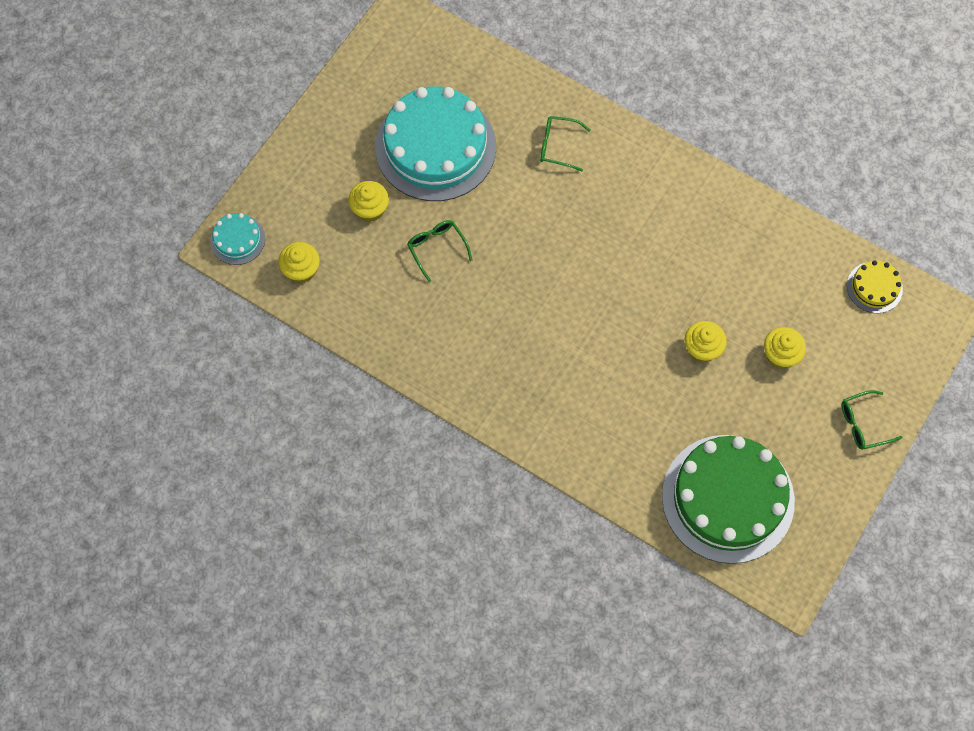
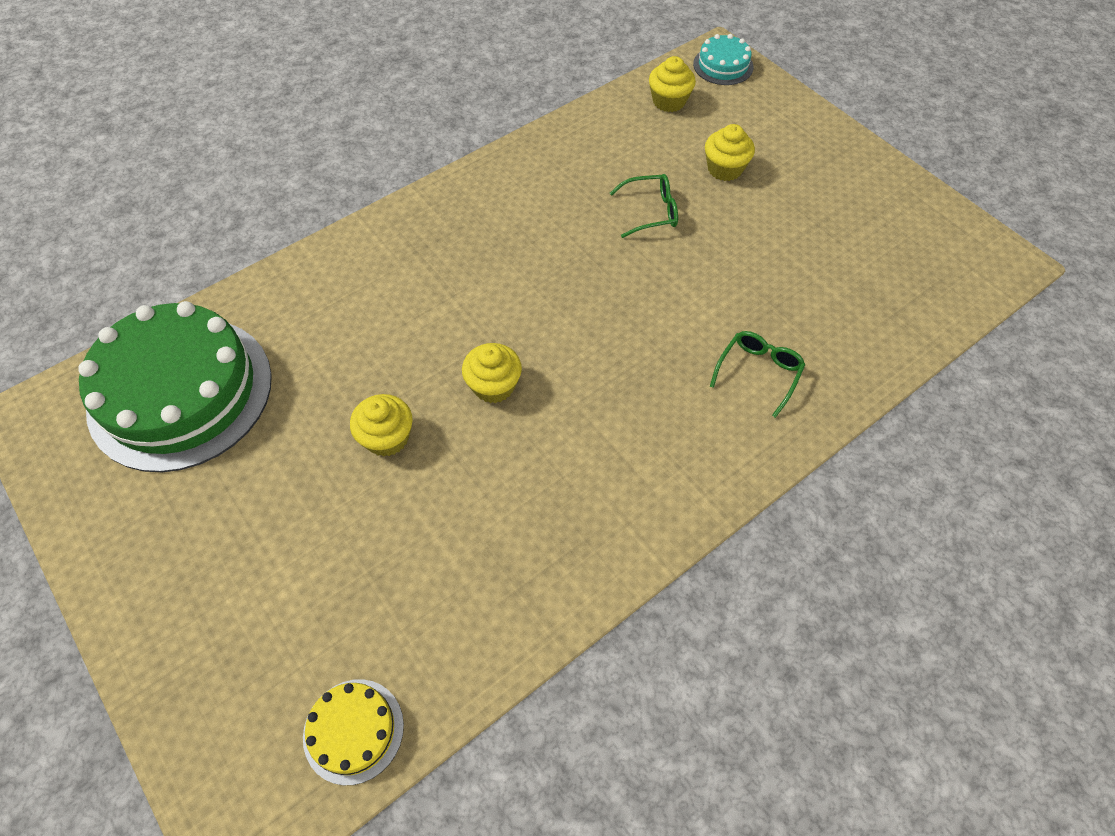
camera: 110 degrees right, 10 degrees down
turquoise cake [375,86,496,201] -> none
yellow cupcake [764,327,806,368] -> yellow cupcake moved to [462,343,522,403]
green glasses [841,390,903,450] -> none

